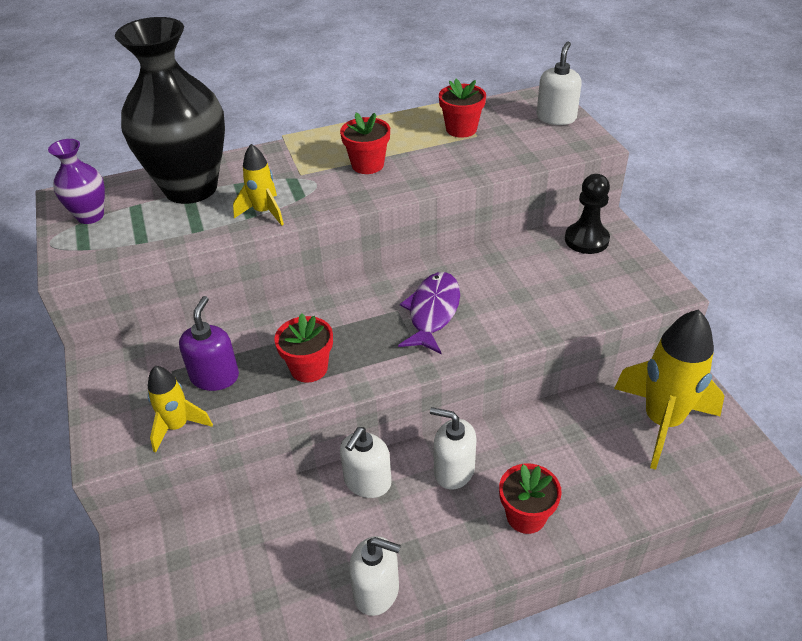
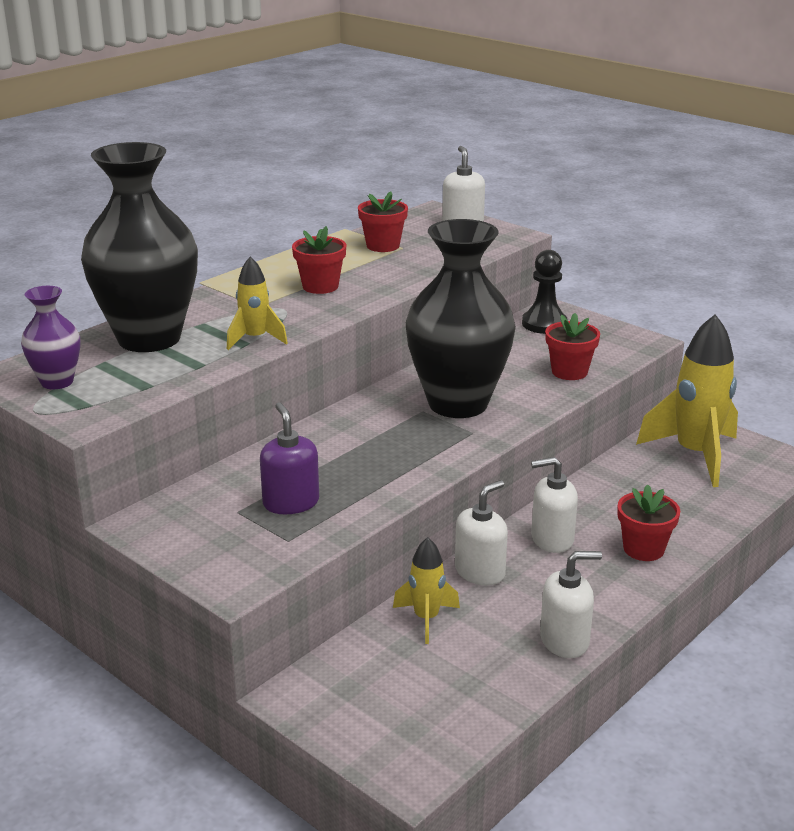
camera: 30 degrees left, 15 degrees down
yellow rocket [148,366,213,453] -> yellow rocket moved to [393,537,460,644]
red flower pot [274,313,333,383] -> red flower pot moved to [545,313,600,380]
white soap dispenser [340,427,392,498] -> white soap dispenser turned 135 degrees counterclockwise [455,480,508,585]
purple fish [398,272,460,354] -> black vase [406,219,516,418]

